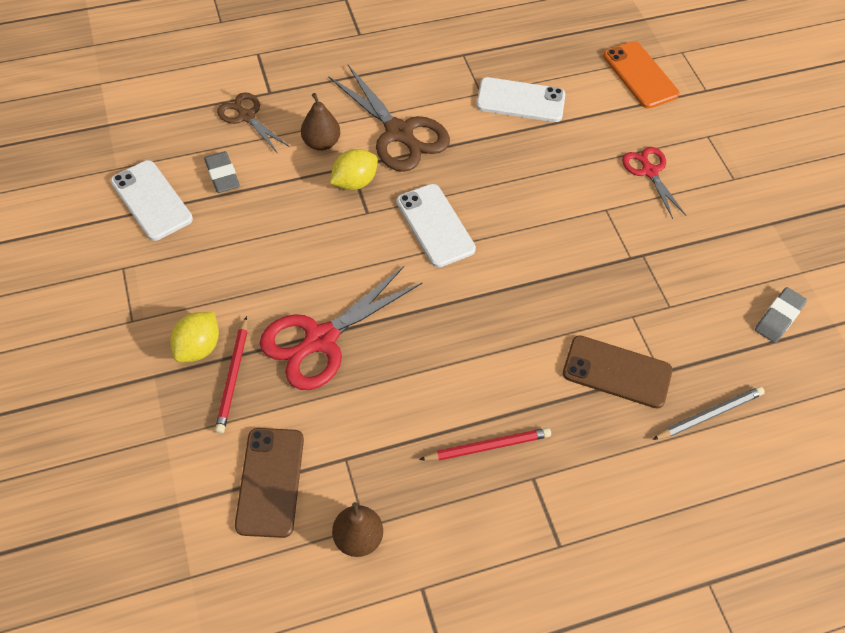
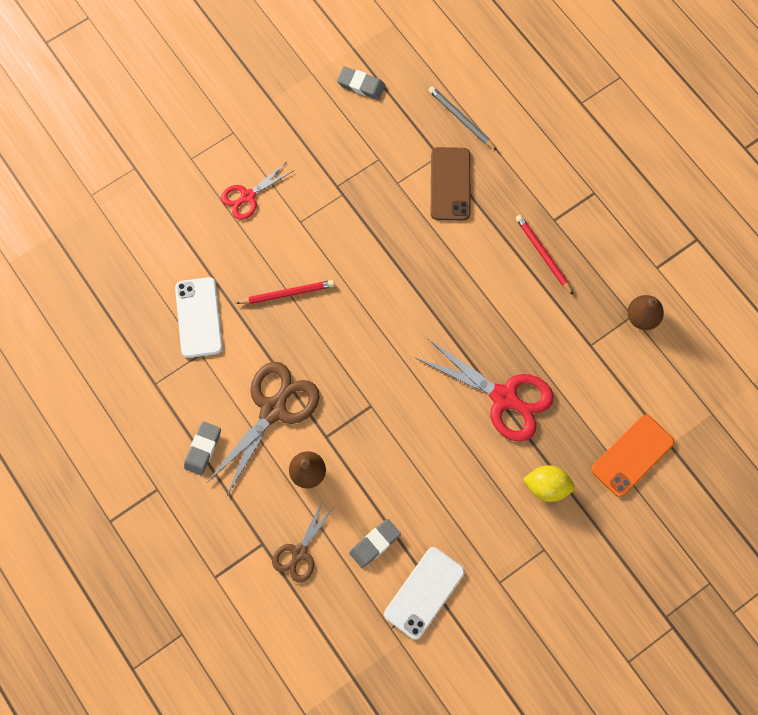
camera: 105 degrees left, 15 degrees up
red pencil [215,316,247,434] -> red pencil moved to [235,280,335,304]
brown phone [235,428,304,538] -> none
yellow lemon [330,149,378,190] -> none
white phone [396,184,476,267] -> none
orange phone [603,41,680,109] -> orange phone moved to [591,415,674,497]
none -> grey eraser [184,421,221,476]

